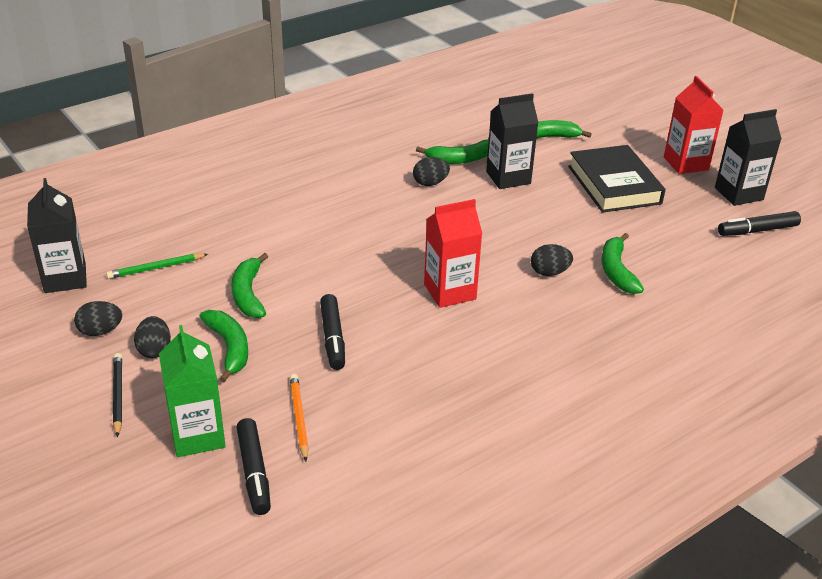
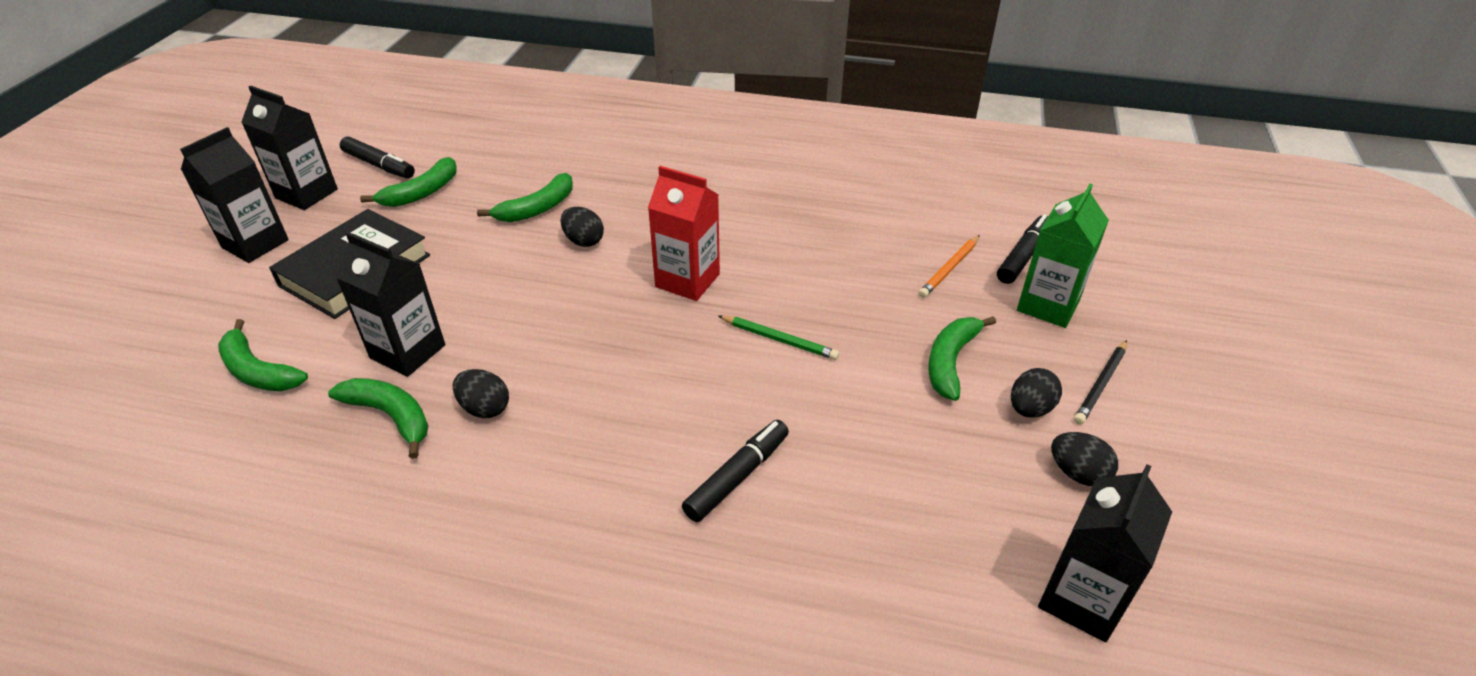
camera: 130 degrees left, 5 degrees up
green pencil [106,253,208,279] -> green pencil moved to [718,315,839,360]
green banana [231,253,268,318] -> green banana moved to [360,157,457,207]
black marker [320,294,345,370] -> black marker moved to [682,420,789,522]
red carton [664,76,724,174] -> black carton [180,127,289,263]

